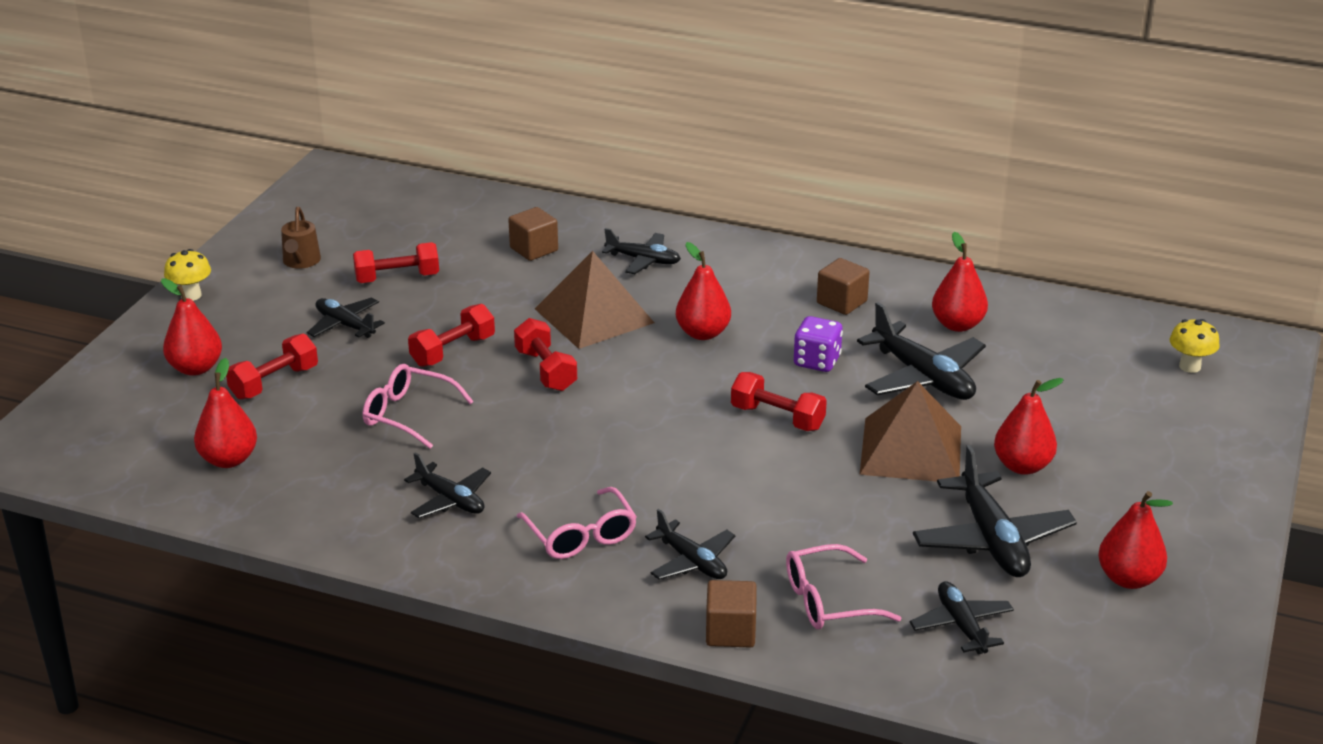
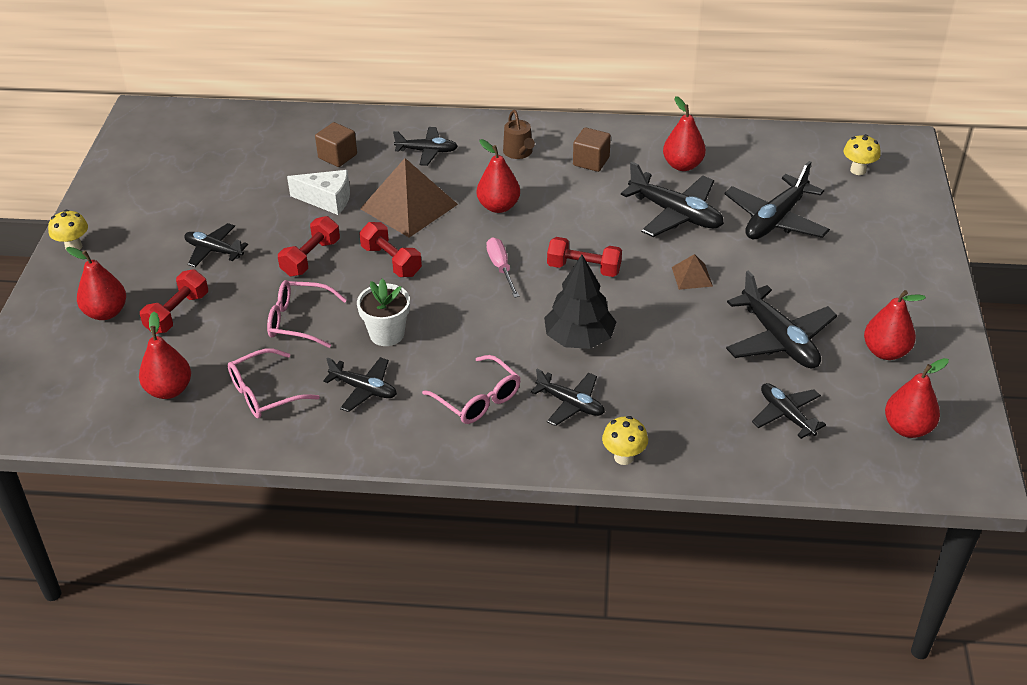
camera: 15 degrees left, 10 degrees up
brown watering can [281,207,321,269] -> brown watering can moved to [503,110,535,159]
red dumbbell [353,242,439,283] -> none
brown cube [706,580,757,647] -> yellow mushroom [602,416,648,465]
pink glasses [786,544,901,629] -> pink glasses moved to [228,348,320,418]
purple dice [794,316,843,372] -> none
brown pyramid [860,381,961,482] -> brown pyramid [672,254,713,290], size x0.46
red pear [994,378,1064,475] -> red pear moved to [885,358,949,438]
none -> white cheese [287,170,350,215]
none -> white flower pot [357,279,410,346]
none -> pink screwdriver [486,238,519,298]
none -> black tree [544,255,616,349]
none -> black plane [724,161,830,239]

